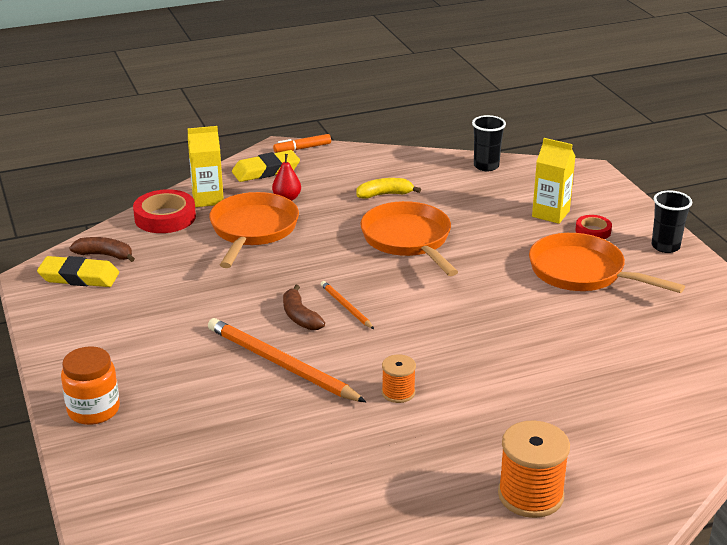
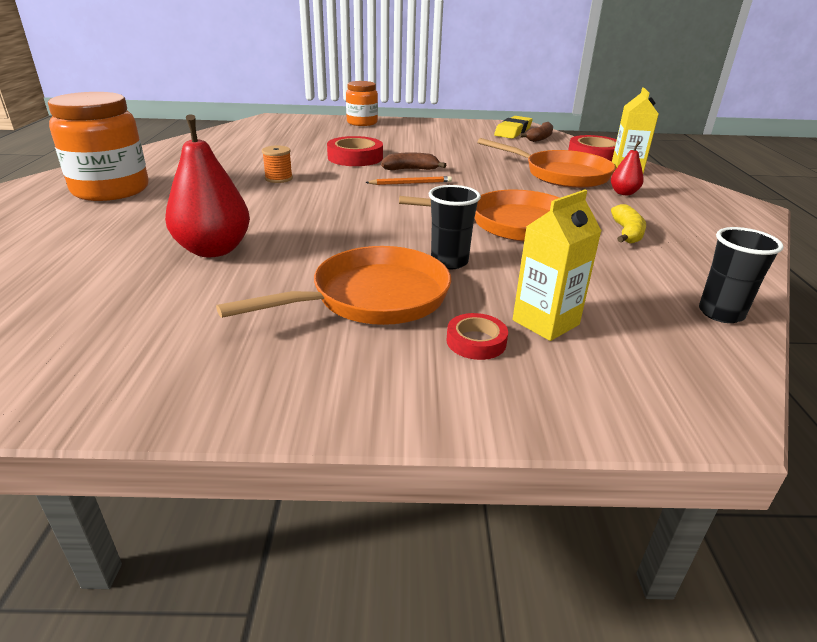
camera: 110 degrees right, 0 degrees up
orange pencil [208,318,366,402] -> red tape [327,136,383,166]
yellow eraser [232,150,300,182] -> none
orange marker [273,134,331,153] -> none
orange spool [498,420,570,518] -> orange jar [48,92,149,201]
black cup [651,190,692,253] -> black cup moved to [428,185,481,269]
none -> red pear [165,114,250,257]

